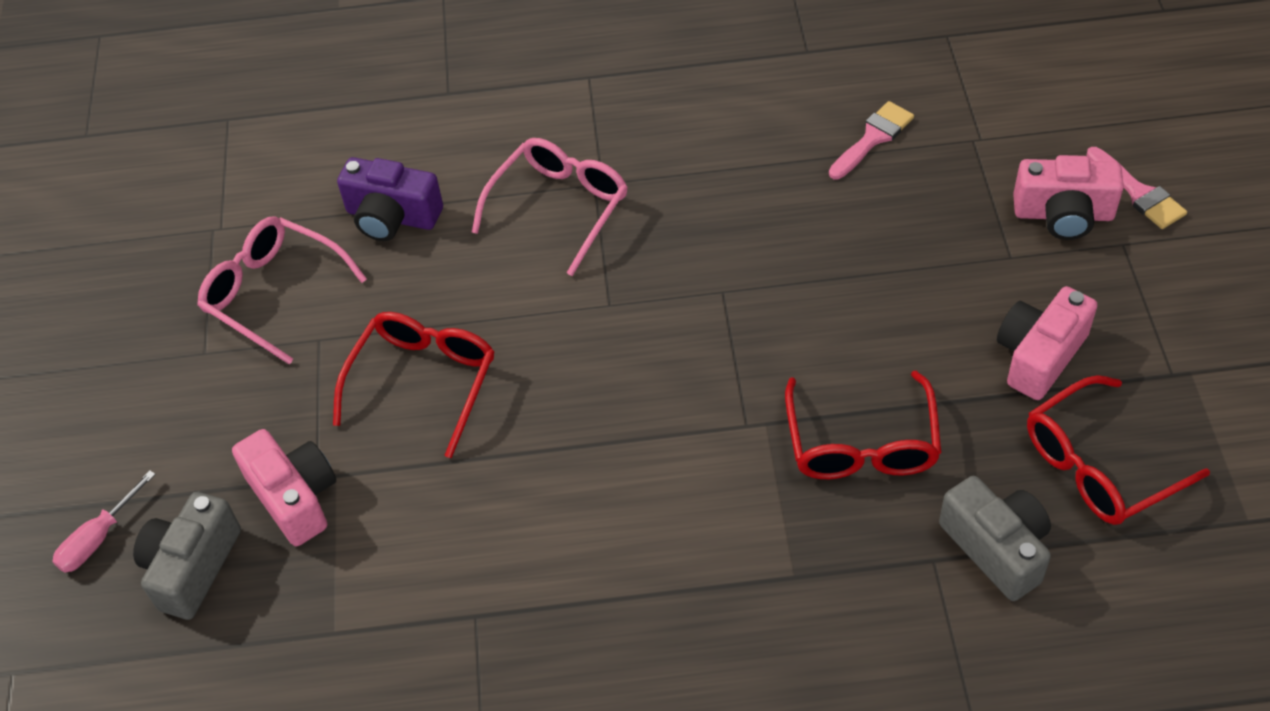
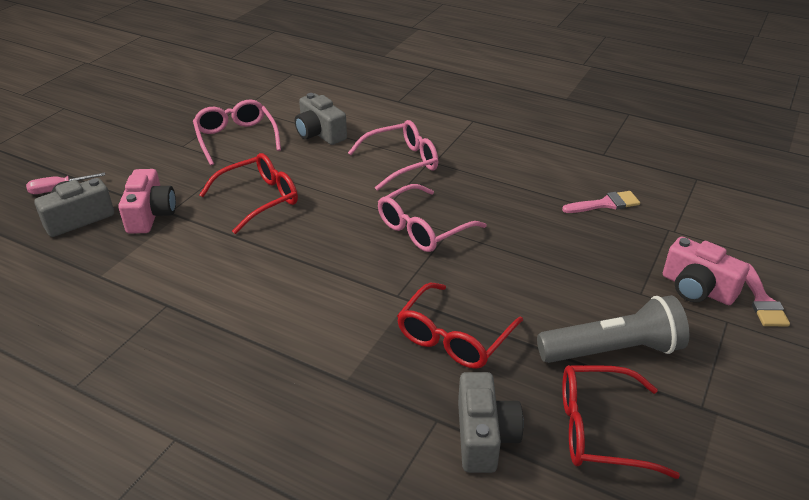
camera: 30 degrees right, 15 degrees down
purple camera [337,157,443,241] -> grey camera [295,93,347,145]
pink camera [997,286,1098,400] -> grey flashlight [537,295,689,363]
none -> pink glasses [378,184,486,252]

